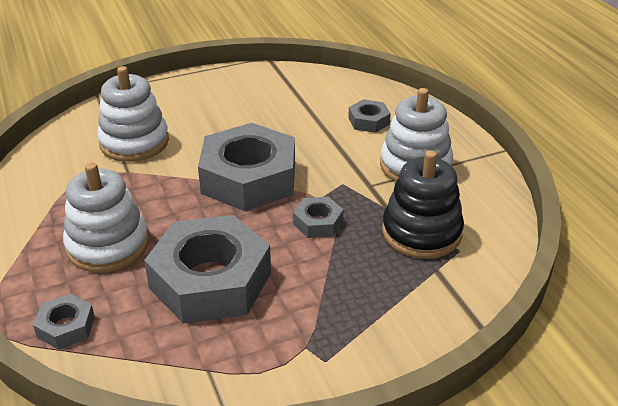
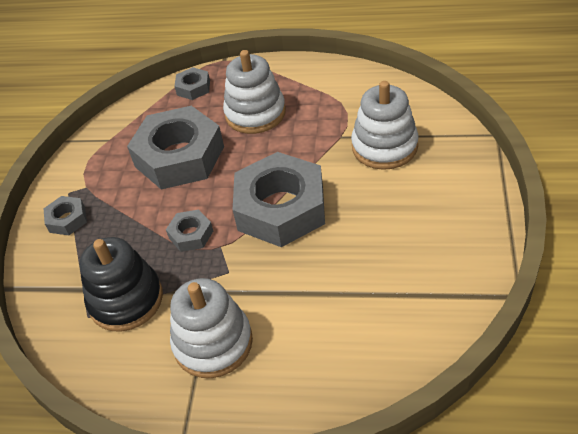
camera: 125 degrees right, 10 degrees up
grey nut [348,99,391,133] -> grey nut moved to [44,196,87,235]

